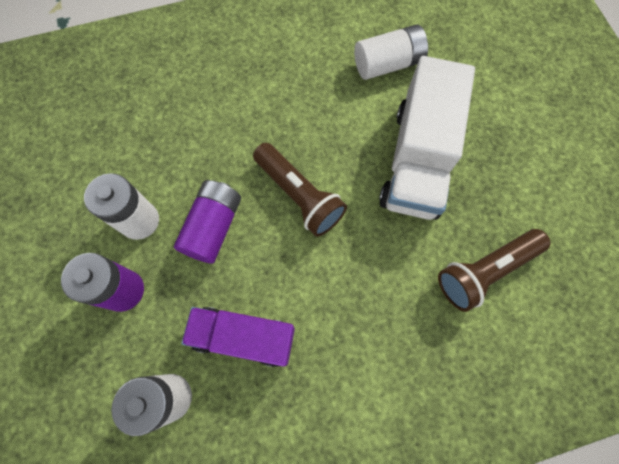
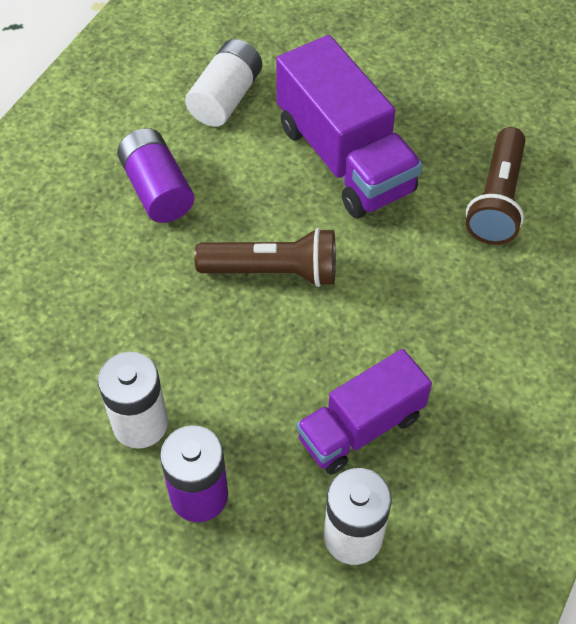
camera: 45 degrees left, 15 degrees down
purple battery [174,180,241,264] -> purple battery moved to [117,128,194,223]
white truck [379,56,475,220] -> purple truck [276,35,423,218]

